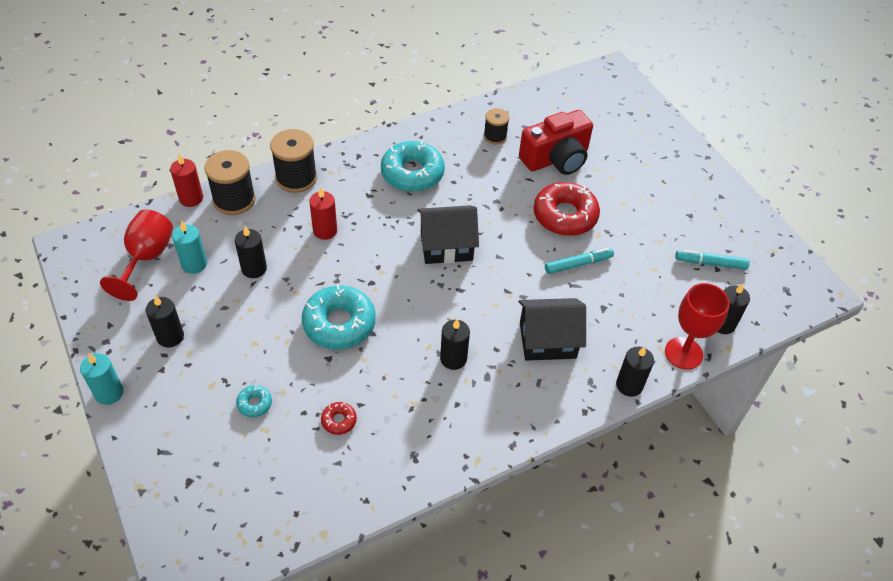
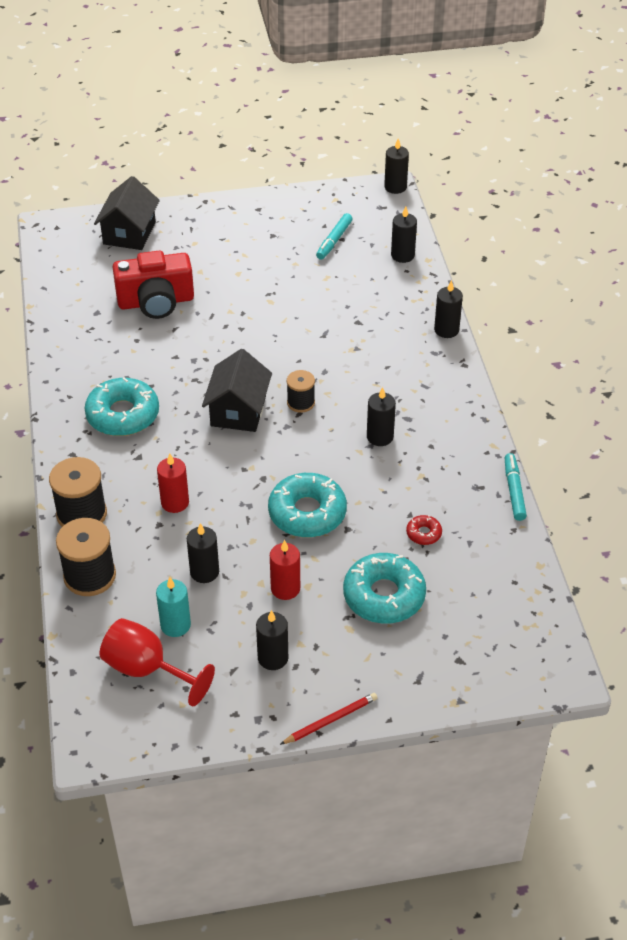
camera: 70 degrees left, 5 degrees down
turquoise candle [80,353,124,405] -> red pencil [280,693,378,745]
red candle [170,154,203,207] -> red candle moved to [270,540,300,600]
turquoise donut [236,385,272,417] -> turquoise donut [343,553,426,624], size x2.23
black spool [484,108,509,145] -> black spool moved to [287,370,315,413]
red camera [519,110,593,175] -> red camera turned 90 degrees clockwise [113,251,194,319]
black house [519,298,586,361] -> black house moved to [94,176,160,250]
red donut [533,182,600,236] -> none
turquoise marker [545,248,614,274] -> turquoise marker moved to [504,453,527,521]
red goblet [665,283,730,370] -> none
none -> black candle [384,139,409,194]

